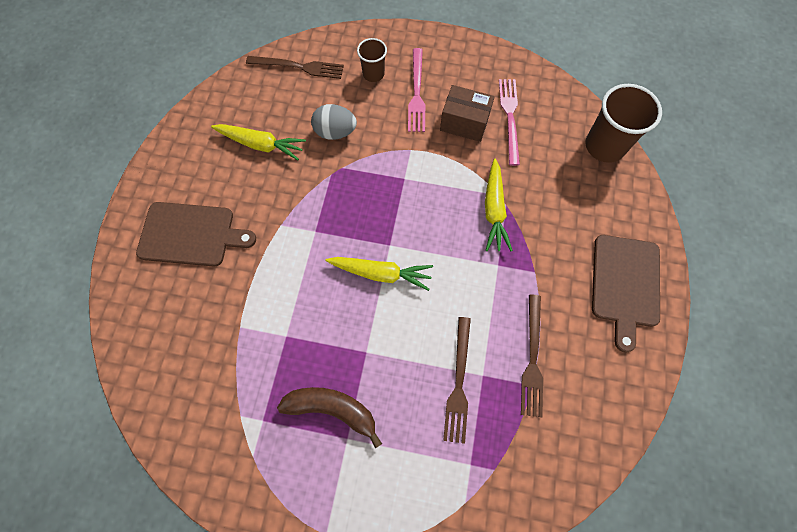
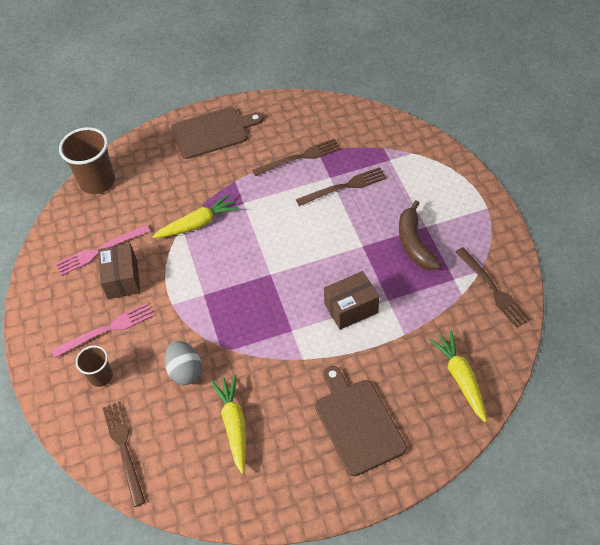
camera: 115 degrees left, 15 degrees down
yellow carrot [326,257,433,291] -> yellow carrot moved to [429,330,487,423]
none -> brown box [324,271,379,330]
none -> brown fork [456,247,531,328]

